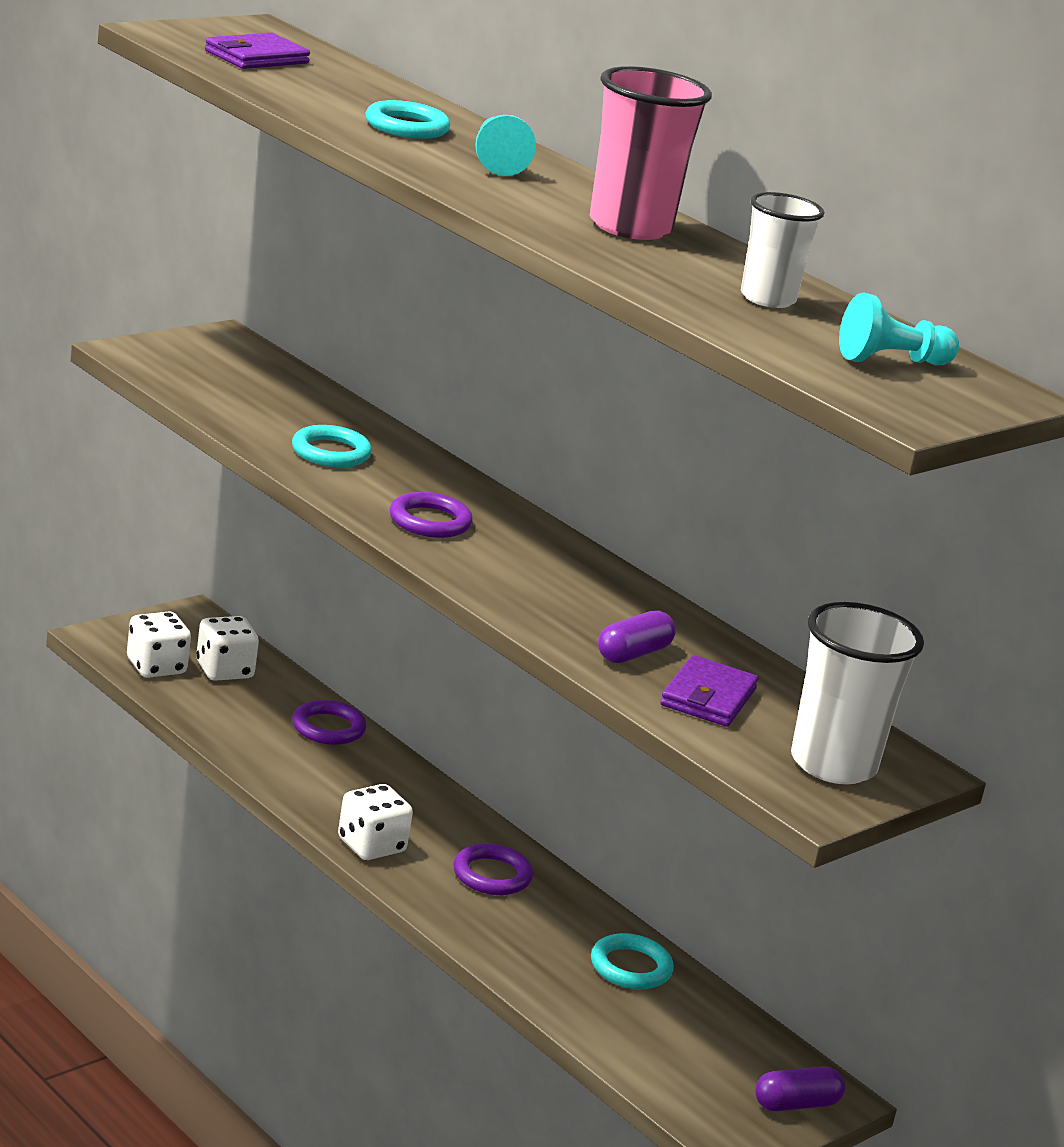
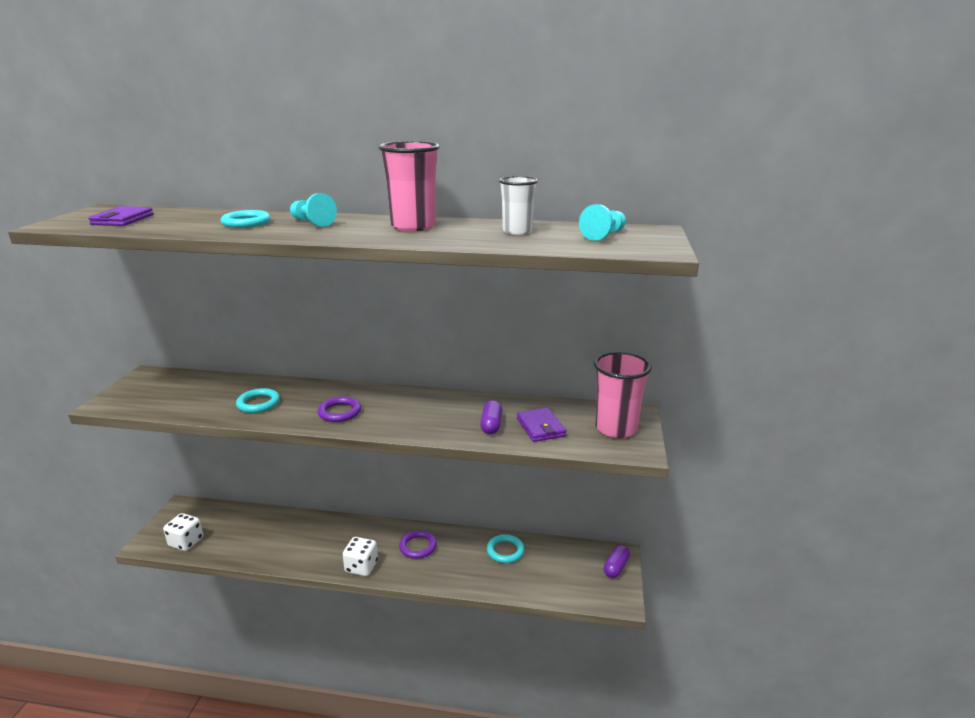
camera: 35 degrees left, 0 degrees up
white dice [196,616,259,681] -> none
purple ring [292,700,366,745] -> none
white cup [791,602,924,784] -> pink cup [594,352,652,438]

